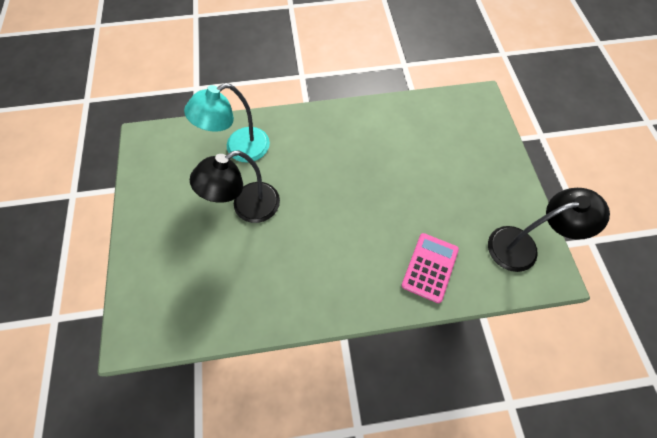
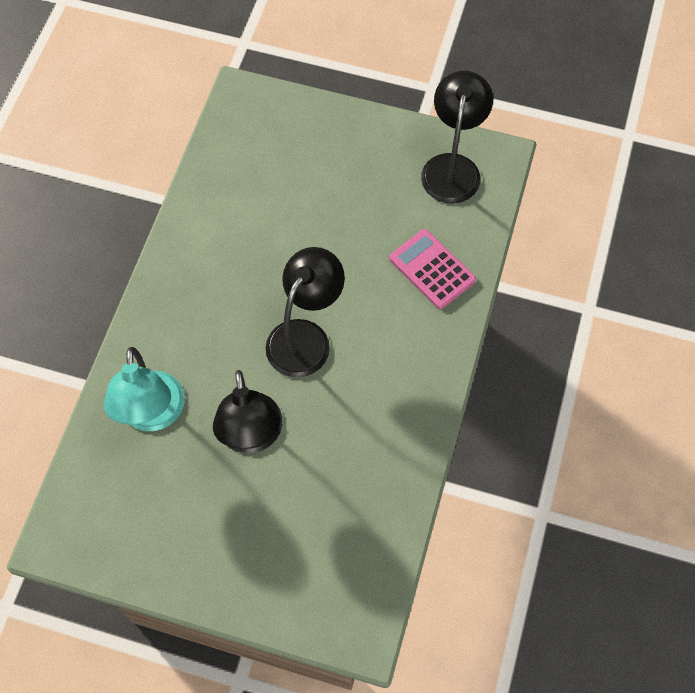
camera: 65 degrees left, 0 degrees up
none -> black lamp [266,247,345,377]

